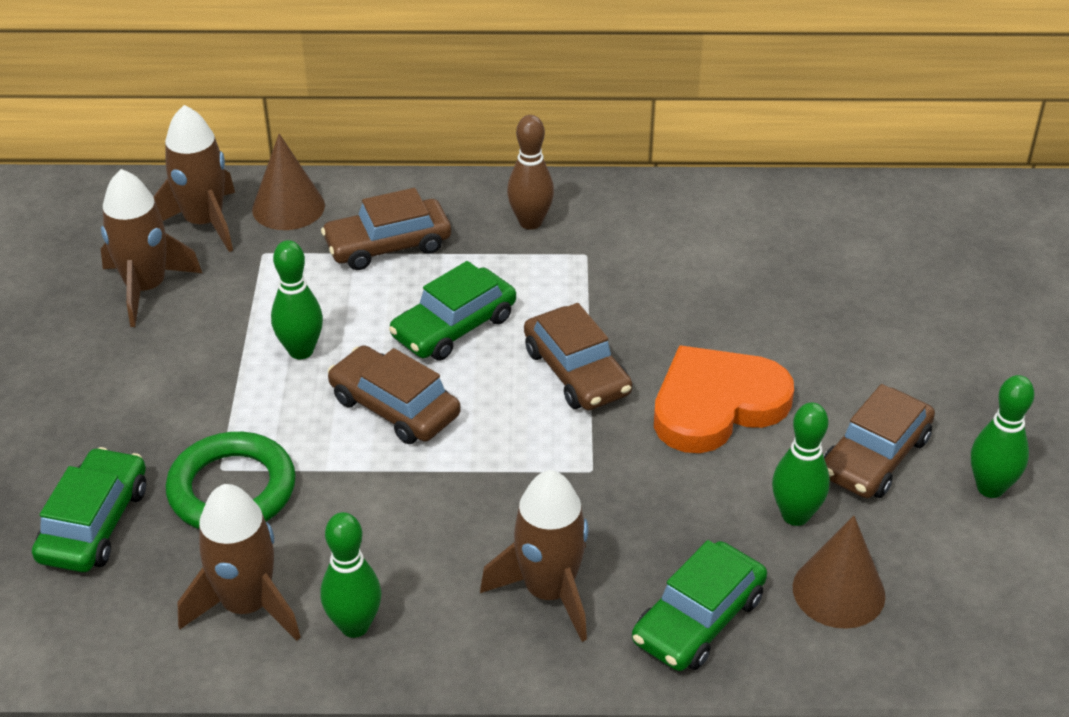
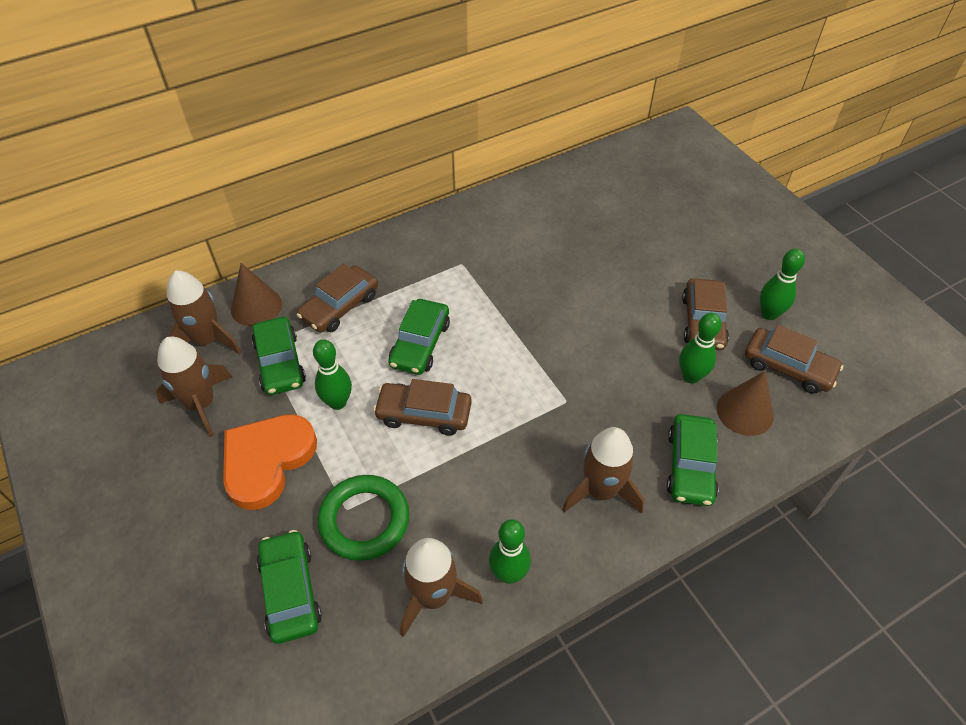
camera: 30 degrees left, 10 degrees up
brown bowling pin [507,115,554,230] -> none
brown car [524,303,632,410] -> brown car moved to [745,325,843,394]
orange heart [654,345,794,453] -> orange heart moved to [223,414,317,510]
none -> green car [252,317,306,395]

